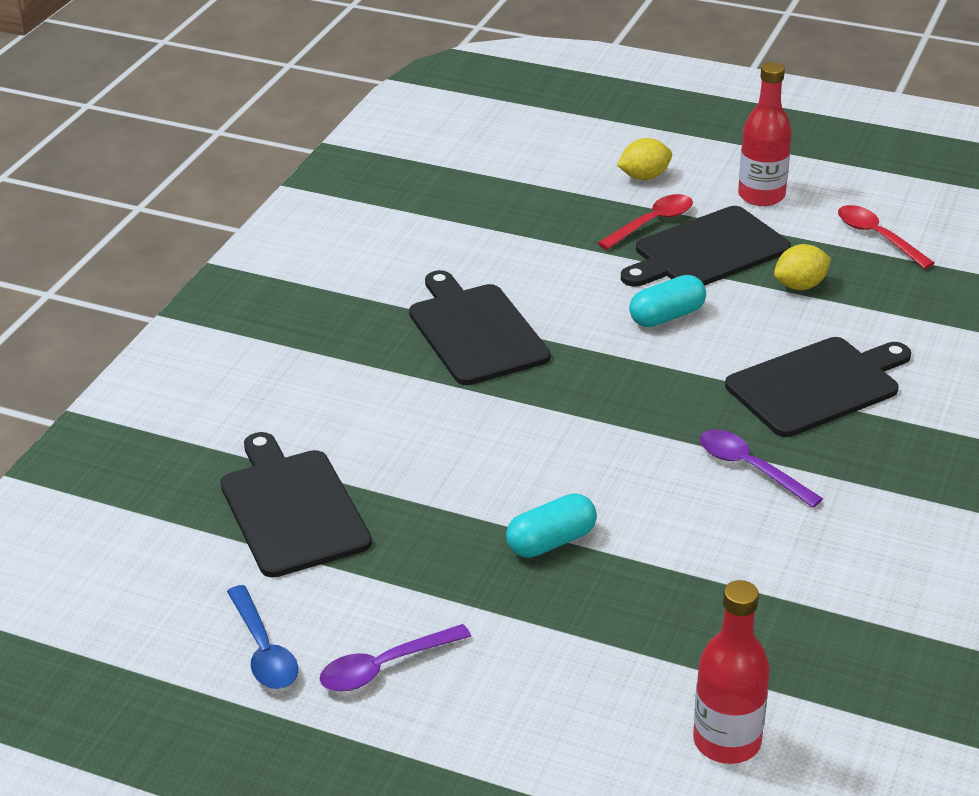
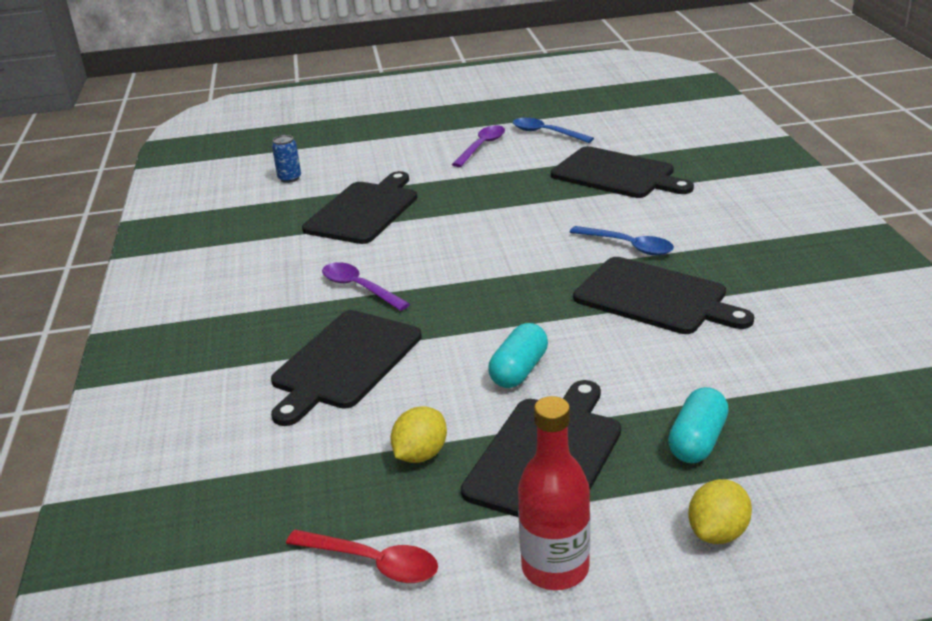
camera: 150 degrees right, 5 degrees down
turquoise capsule [506,493,597,558] -> turquoise capsule moved to [668,387,729,463]
red spoon [598,194,693,250] -> none
red bottle [693,580,770,764] -> blue can [272,135,301,183]
purple spoon [700,429,823,508] -> purple spoon turned 150 degrees counterclockwise [322,262,410,311]
none -> black cutting board [302,171,417,244]
none -> blue spoon [570,226,674,256]

